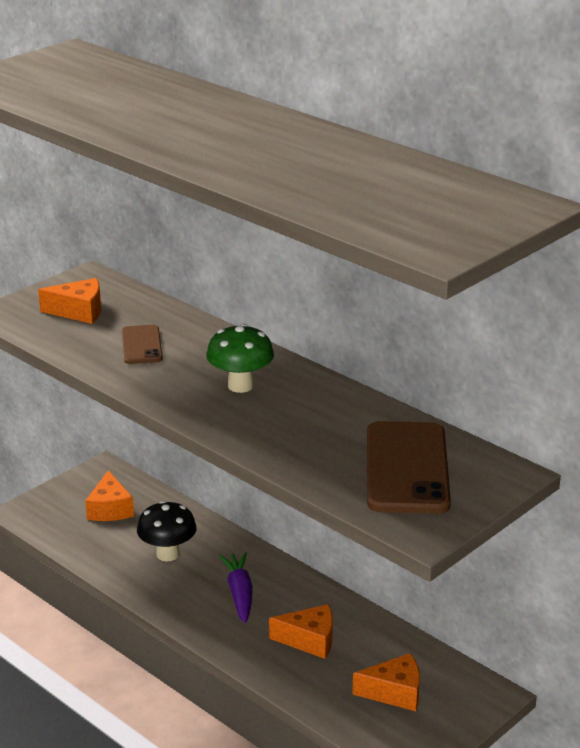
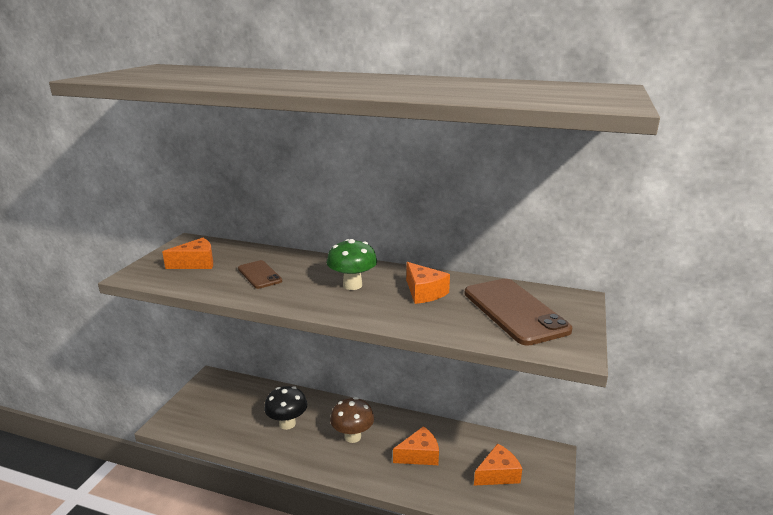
camera: 25 degrees left, 5 degrees down
orange cheese [85,470,134,521] -> orange cheese moved to [406,262,450,304]
purple carrot [219,552,253,623] -> brown mushroom [330,397,374,443]

